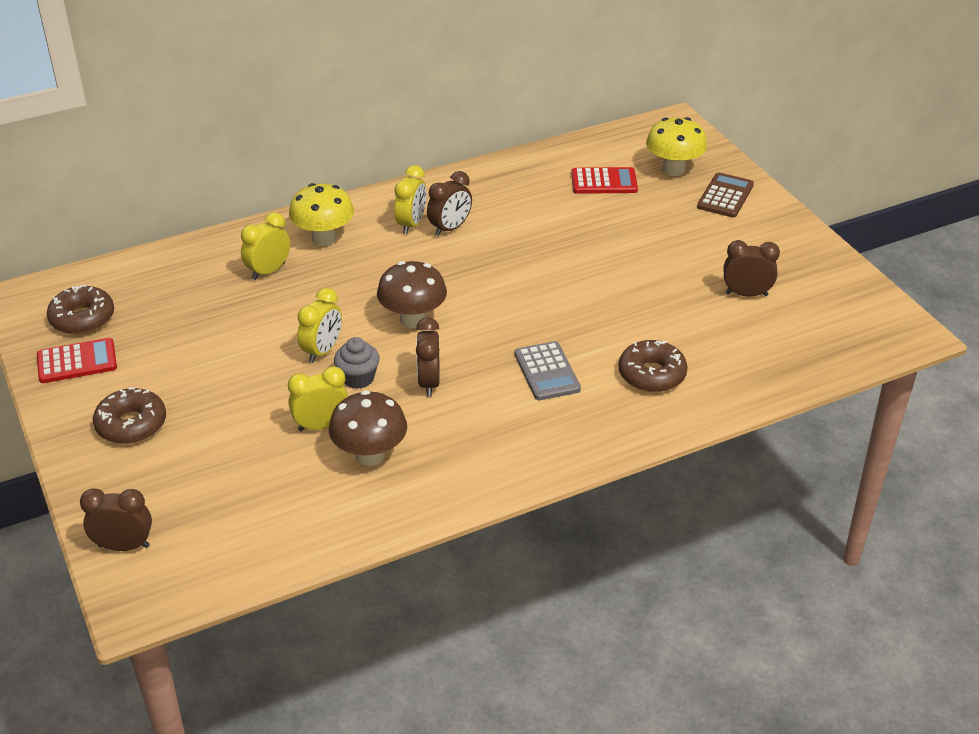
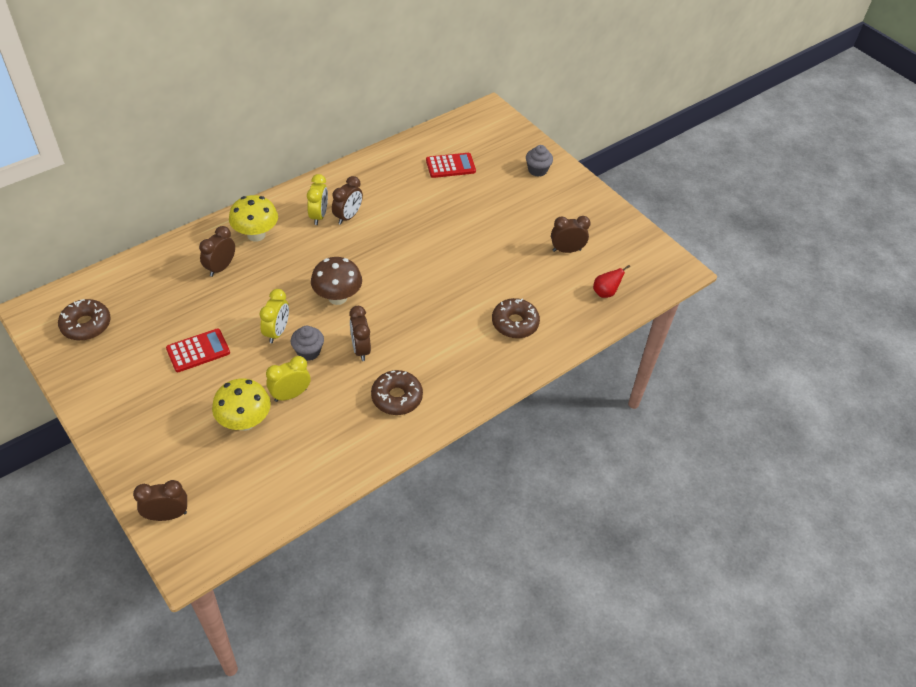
camera: 15 degrees left, 10 degrees up
red calculator [37,338,117,383] -> red calculator moved to [166,328,230,372]
brown donut [93,388,166,444] -> brown donut moved to [371,370,423,415]
yellow clock [241,212,290,280] -> brown clock [199,226,235,277]
brown mushroom [329,390,407,466] -> none
grey calculator [515,341,581,400] -> none
yellow mushroom [646,117,707,176] -> yellow mushroom moved to [212,378,271,431]
brown calculator [697,172,754,218] -> grey cupcake [526,145,553,177]
none -> red pear [593,265,630,298]

